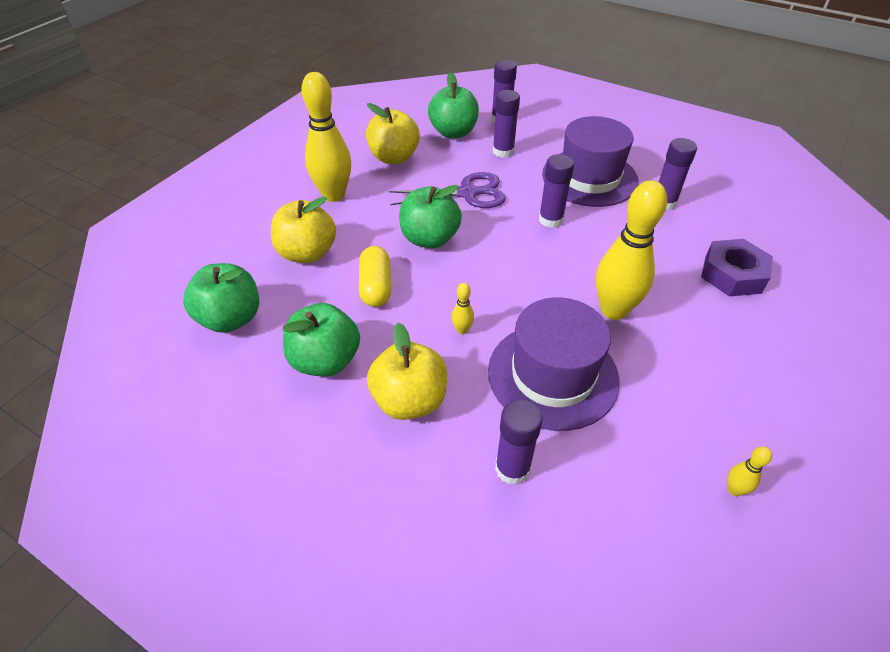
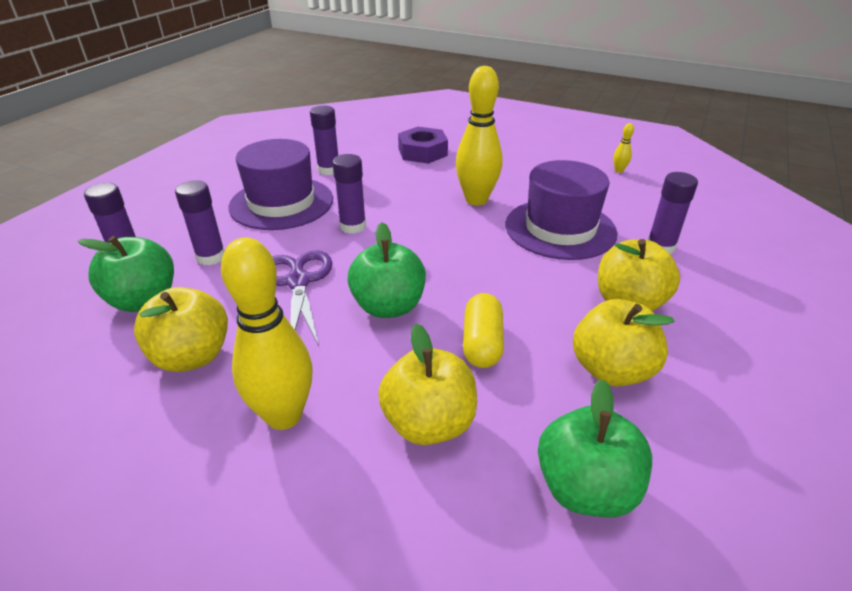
camera: 95 degrees left, 10 degrees down
green apple [283,303,360,377] -> yellow apple [573,299,675,387]
yellow capsule [359,246,391,307] -> yellow capsule turned 75 degrees counterclockwise [463,293,504,368]
yellow bowling pin [451,283,474,334] -> none

